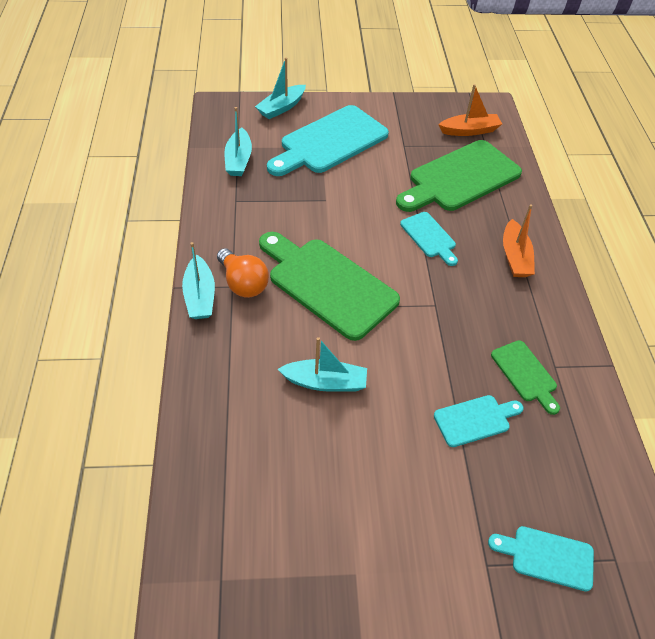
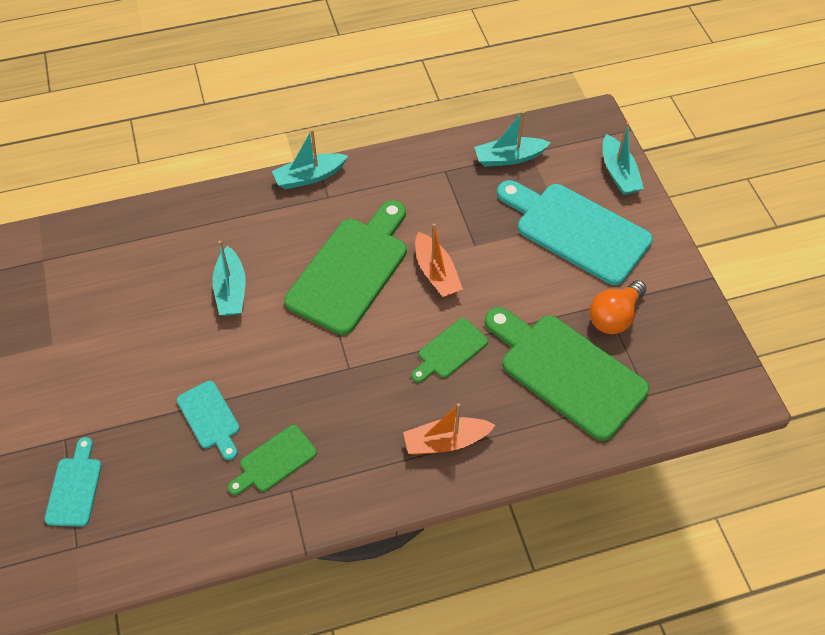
camera: 80 degrees right, 5 degrees up
orange light bulb [217,248,269,298] -> orange light bulb moved to [589,280,646,334]
turquoise boat [255,57,306,119] -> turquoise boat turned 135 degrees counterclockwise [603,122,644,195]
turquoise cutting board [400,212,458,266] -> green cutting board [411,318,488,383]
orange boat [438,84,502,136] -> orange boat moved to [415,224,463,297]

